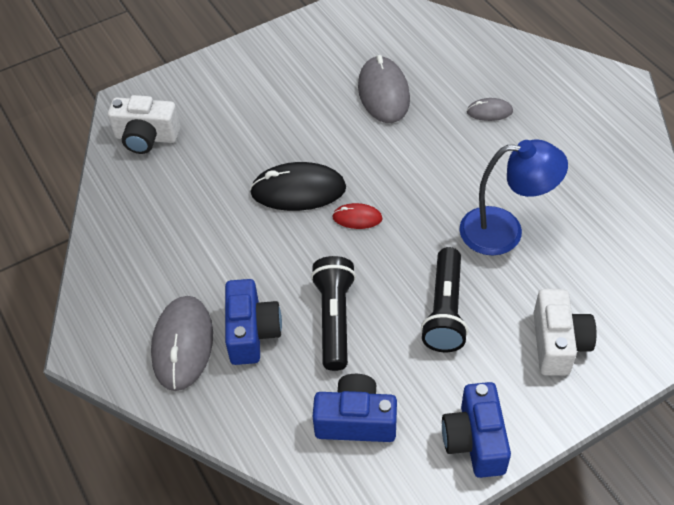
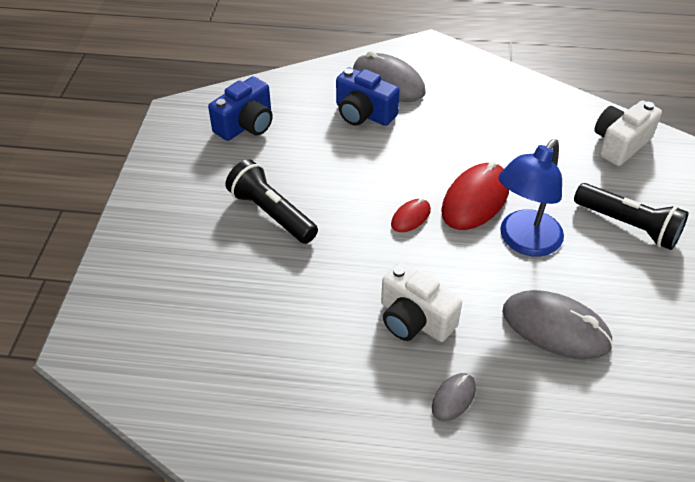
camera: 125 degrees right, 5 degrees down
black mouse [250,162,346,211] -> red mouse [441,161,509,230]
black flashlight [311,256,356,371] -> black flashlight moved to [574,183,689,250]
blue camera [442,382,511,478] -> none
blue lamp [459,139,568,255] -> blue lamp moved to [498,139,564,256]
white camera [533,289,596,376] -> white camera moved to [381,262,462,342]

